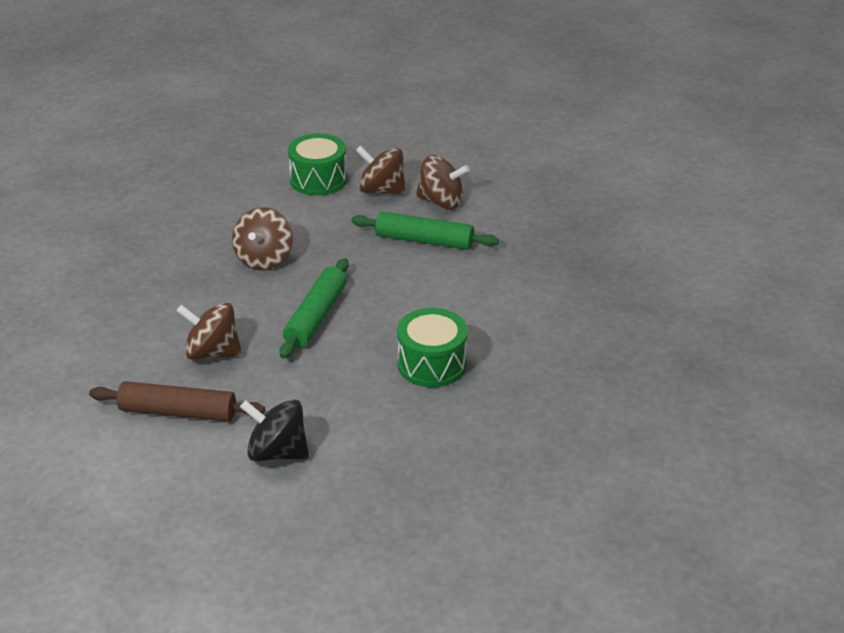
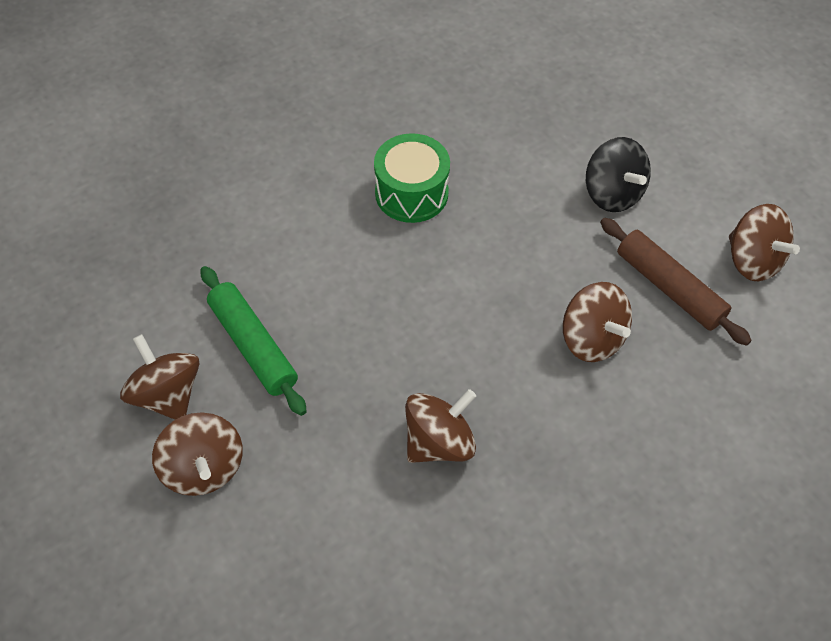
camera: 140 degrees left, 20 degrees up
green rolling pin [280,258,349,359] -> none
green drum [288,133,347,196] -> none
none -> brown spinning top [729,204,800,281]

